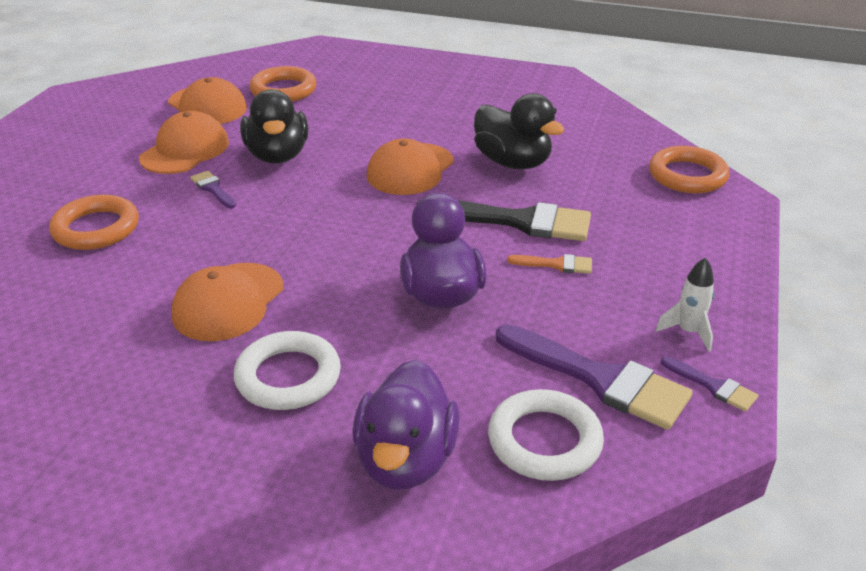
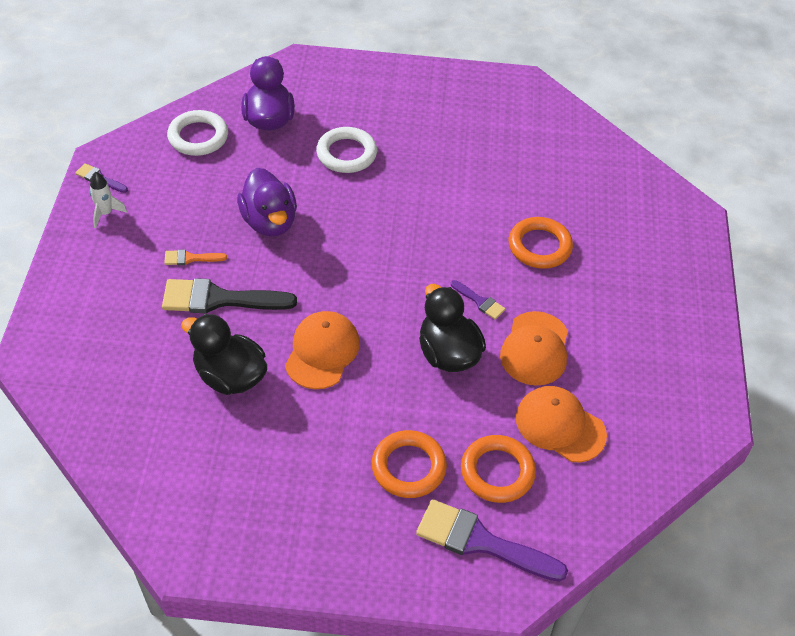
camera: 165 degrees right, 15 degrees up
orange cap [172,263,283,341] -> none
purple brush [496,324,693,430] -> purple brush moved to [416,499,568,582]
orange ring [649,146,730,193] -> orange ring moved to [372,430,447,498]

